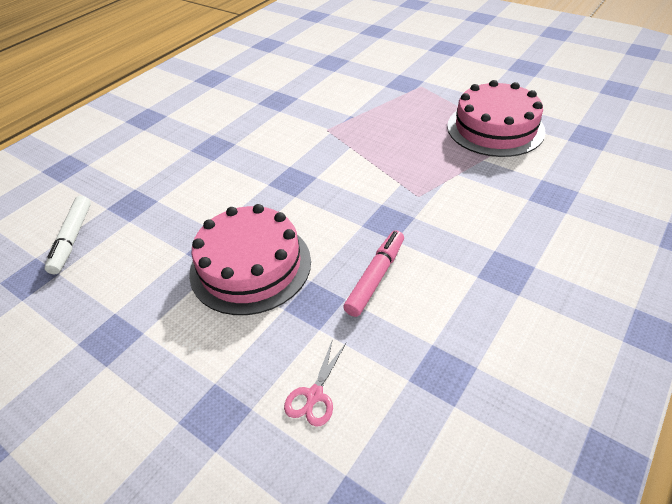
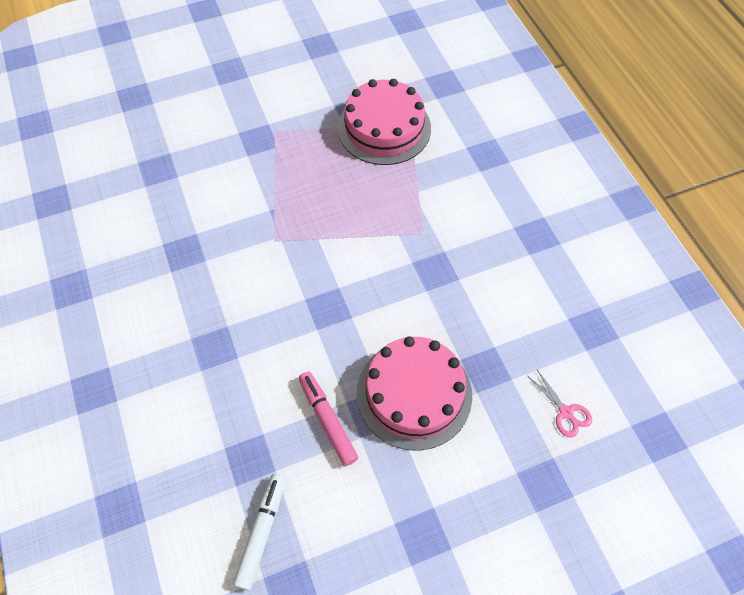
camera: 60 degrees left, 15 degrees up
white marker [44,196,91,274] -> white marker turned 105 degrees counterclockwise [233,474,286,591]
pink marker [343,230,404,317] -> pink marker moved to [299,372,358,466]

